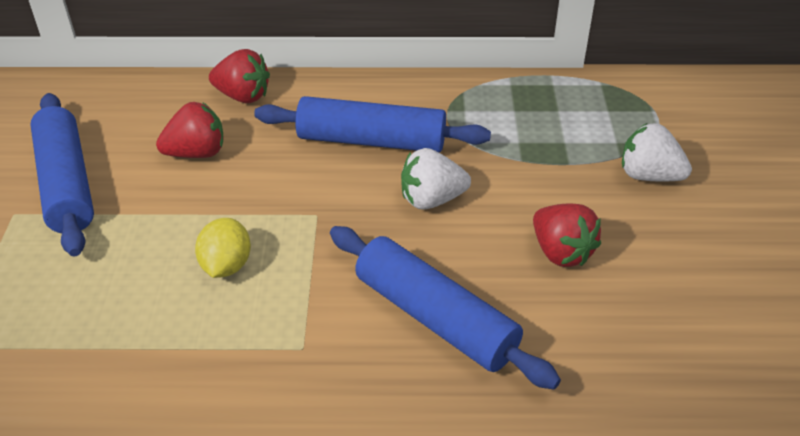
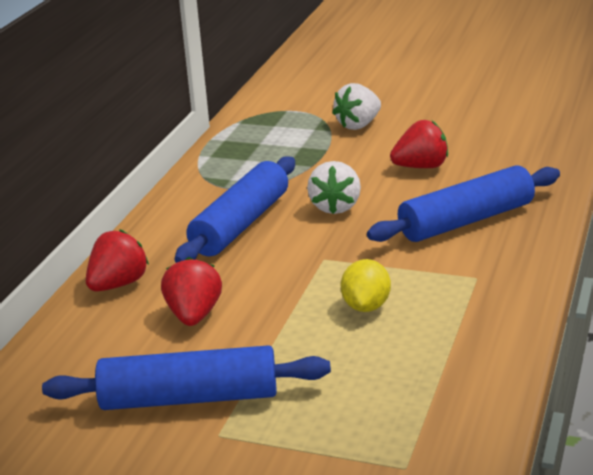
camera: 70 degrees left, 15 degrees down
yellow lemon [195,218,251,278] -> yellow lemon turned 75 degrees clockwise [341,259,391,312]

